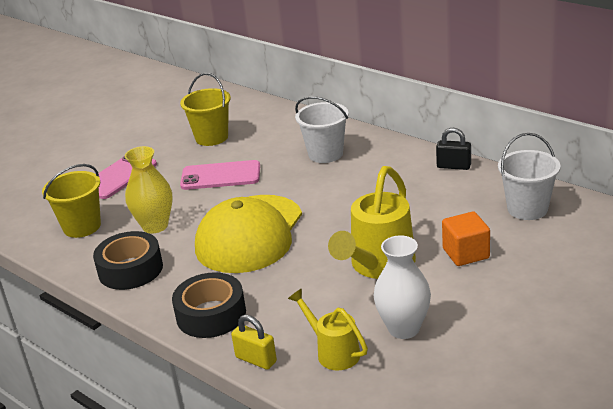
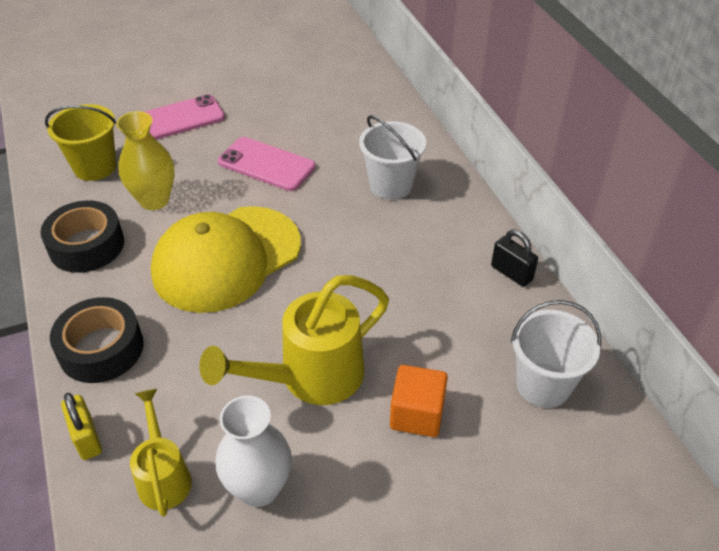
camera: 25 degrees right, 15 degrees up
yellow bucket [180,73,231,146] -> none

